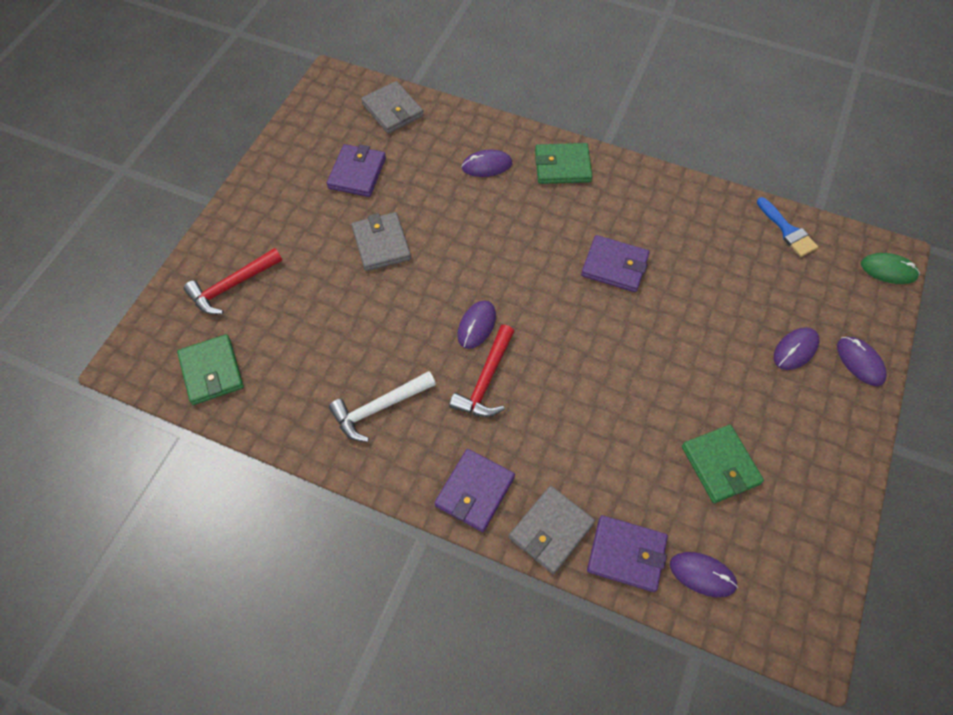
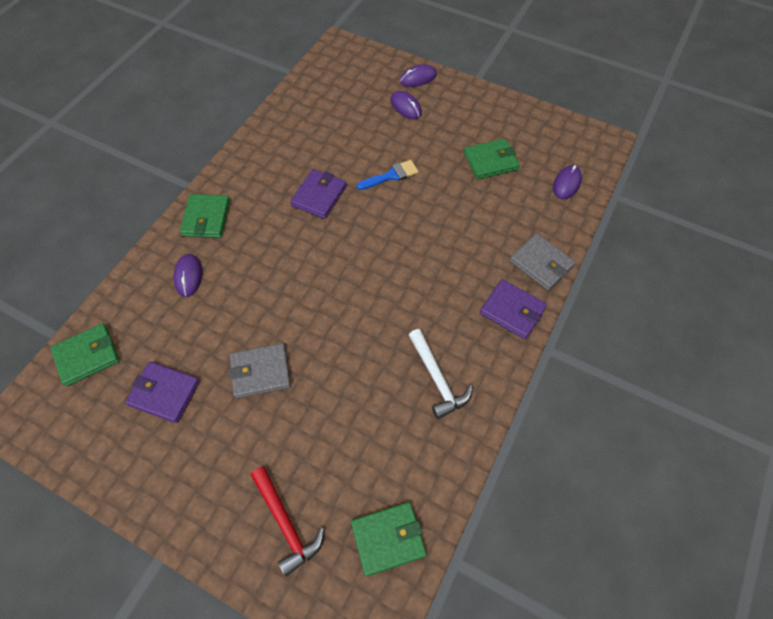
camera: 85 degrees left, 0 degrees up
grey wallet [361,81,423,134] -> green wallet [50,323,120,386]
red hammer [449,325,514,417] -> none
purple mouse [457,300,496,349] -> none
purple wallet [587,515,668,592] -> none
blue brush [757,197,818,257] -> blue brush moved to [356,160,419,190]
green mouse [861,253,920,284] -> none

